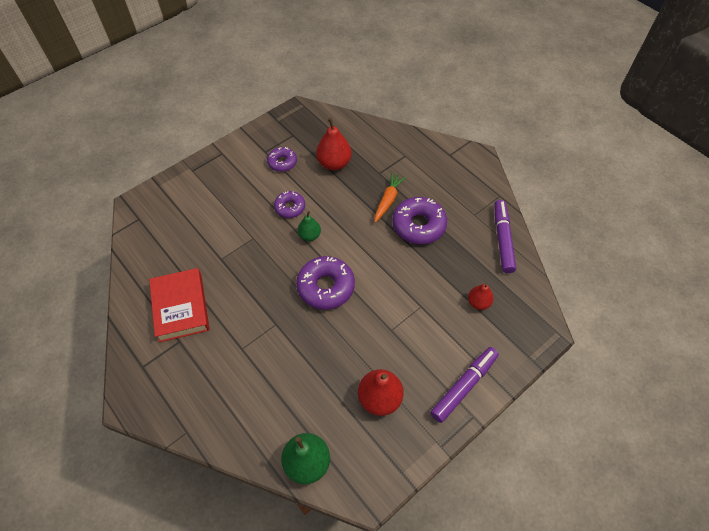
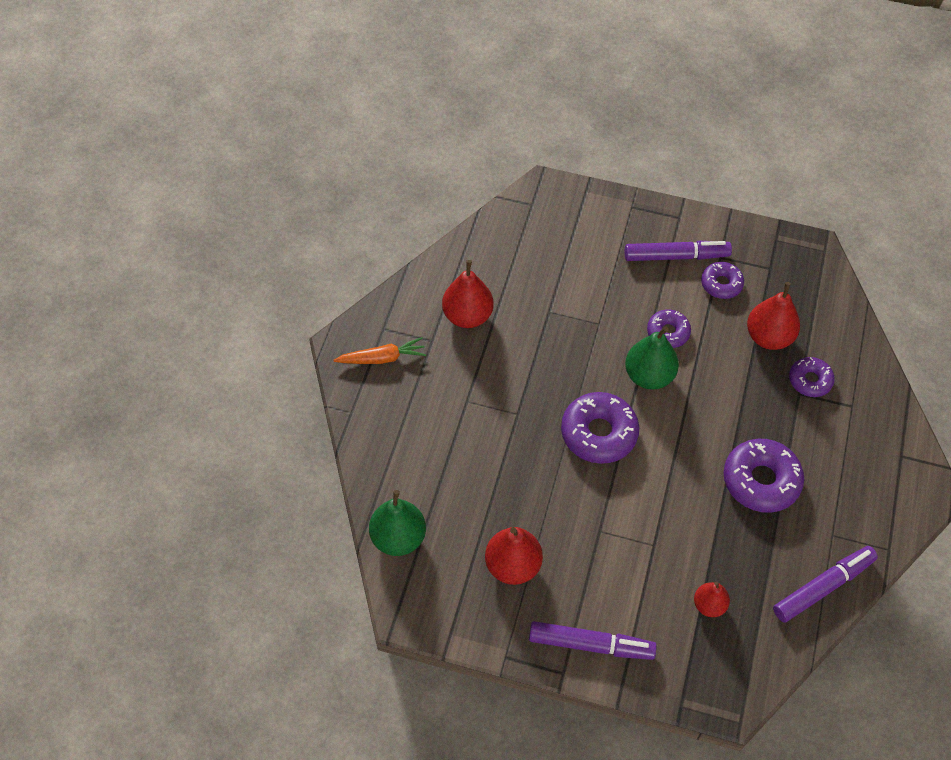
camera: 55 degrees right, 0 degrees up
red book [149,268,210,342] -> red pear [442,260,493,328]
green pear [298,211,321,241] -> green pear [625,327,679,390], size x1.65
orange carrot [375,173,406,223] -> orange carrot moved to [334,337,426,364]
none -> purple marker [625,241,732,261]
none -> purple donut [789,357,835,397]

